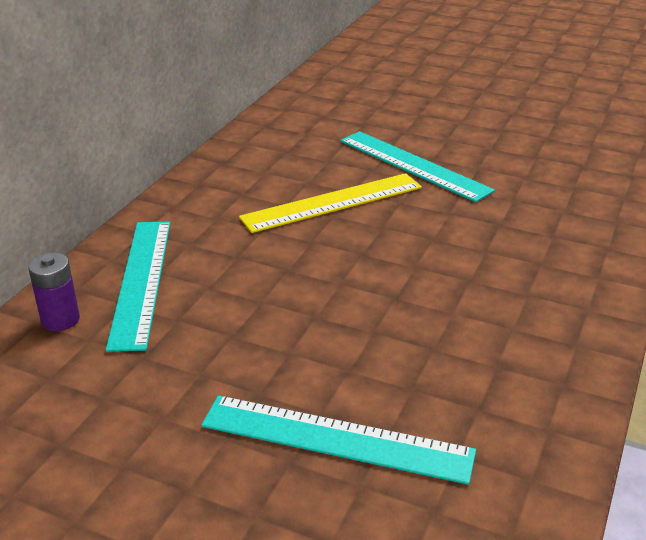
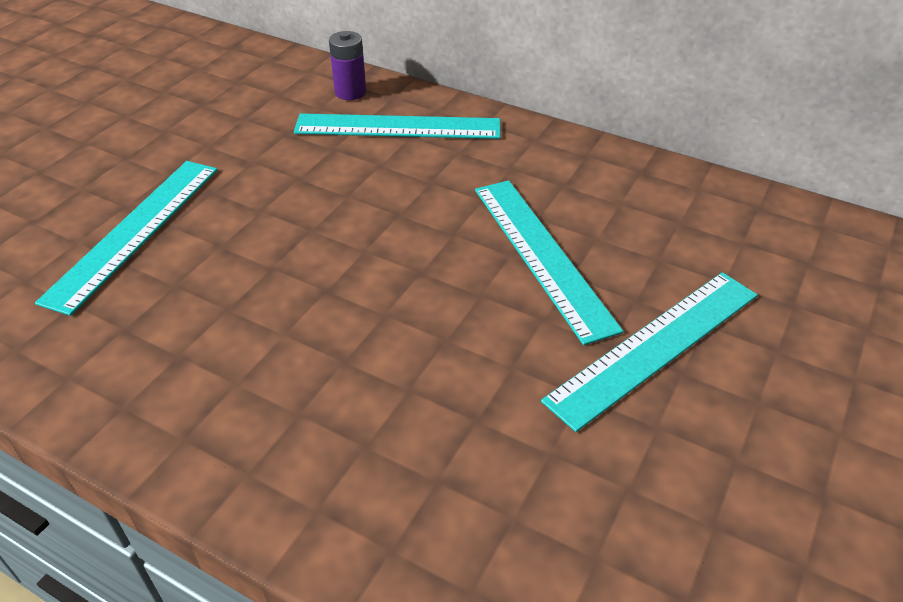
camera: 95 degrees right, 10 degrees up
yellow ruler [239,173,422,233] -> turquoise ruler [475,180,623,345]

